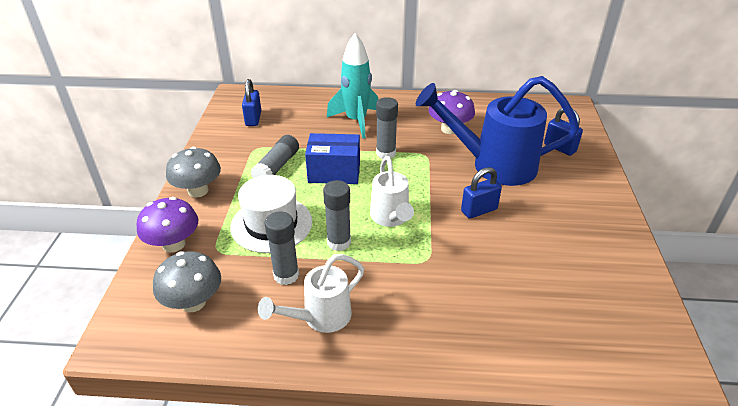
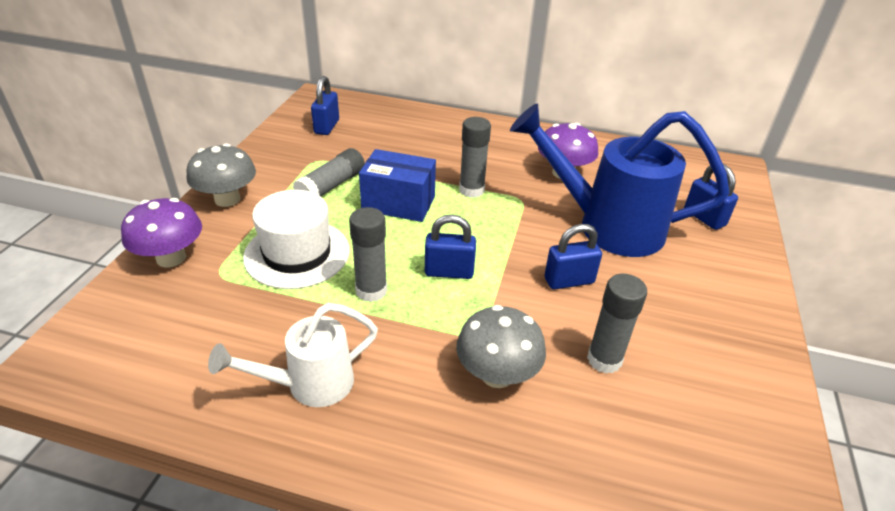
camera: 10 degrees right, 0 degrees up
grey mushroom [153,251,221,312] -> grey mushroom moved to [456,305,546,388]
grey glue stick [265,211,299,285] -> grey glue stick moved to [587,274,647,373]
turquoise rocket [327,33,378,139] -> none
white watering can [370,156,414,227] -> blue padlock [425,215,476,279]

